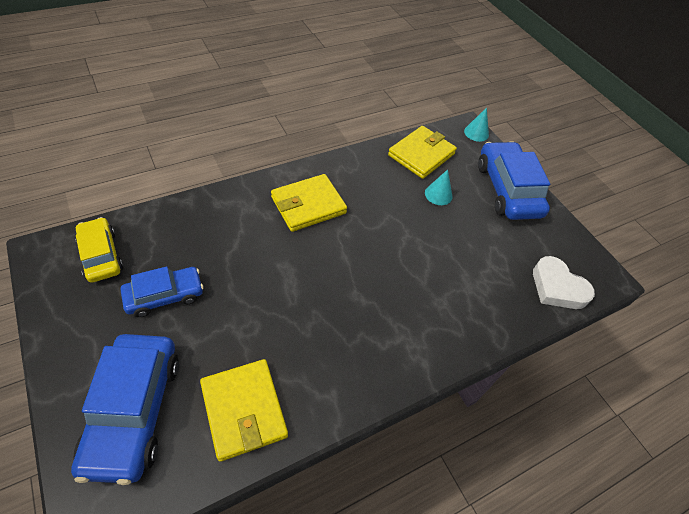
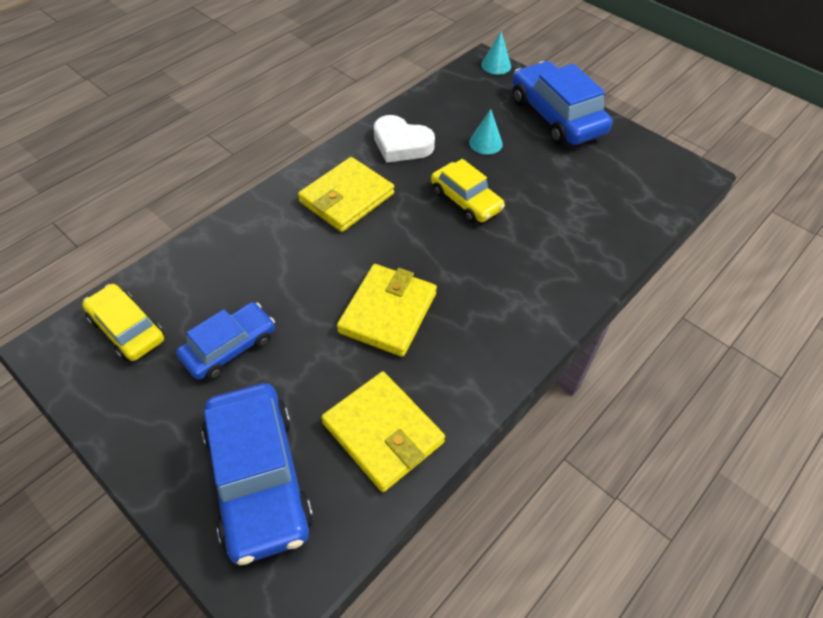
camera: 15 degrees left, 0 degrees up
yellow wallet [388,126,457,179] -> yellow wallet moved to [337,264,437,357]
white heart [533,256,595,309] -> white heart moved to [374,115,435,163]
none -> yellow car [431,159,505,223]

